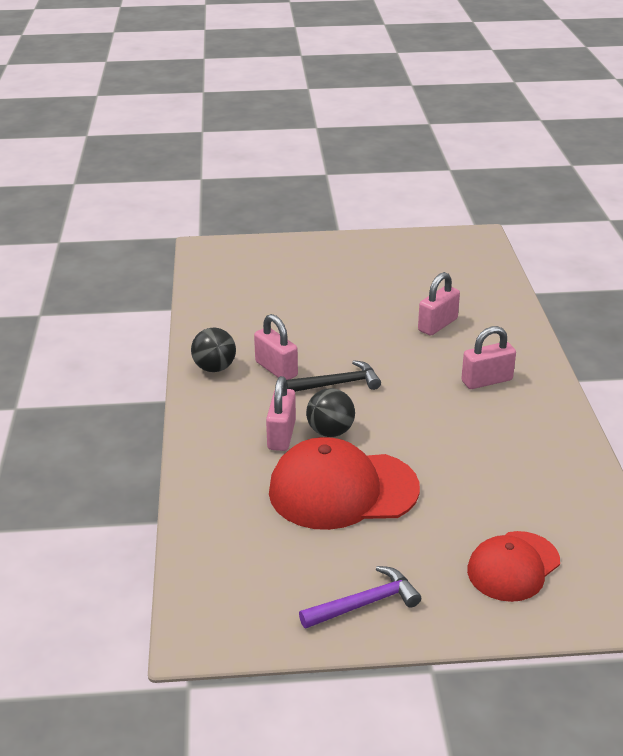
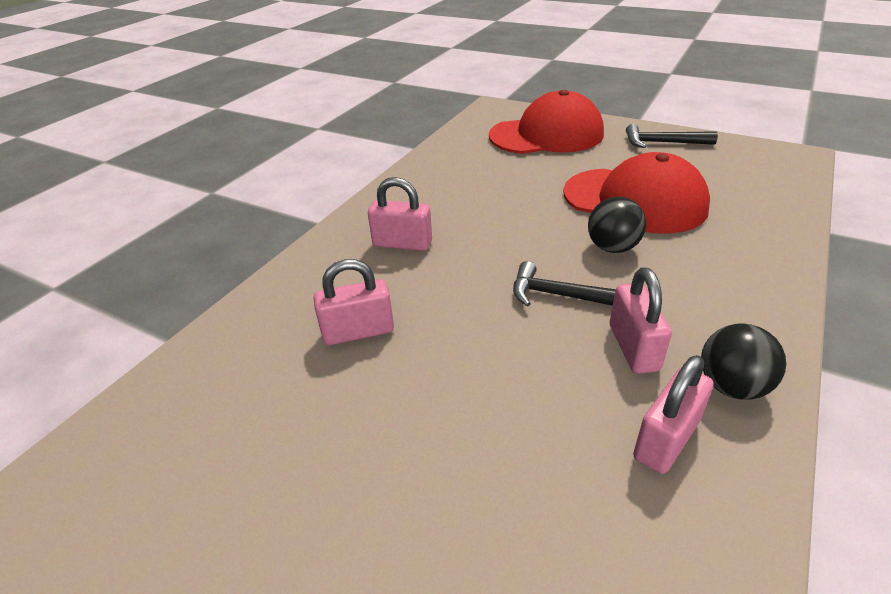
camera: 145 degrees left, 5 degrees up
pink padlock [266,376,296,451] -> pink padlock moved to [633,355,714,474]
purple hammer [299,566,421,629] -> black hammer [626,124,718,148]
red cap [467,531,560,602] -> red cap [489,90,604,154], size x1.60

